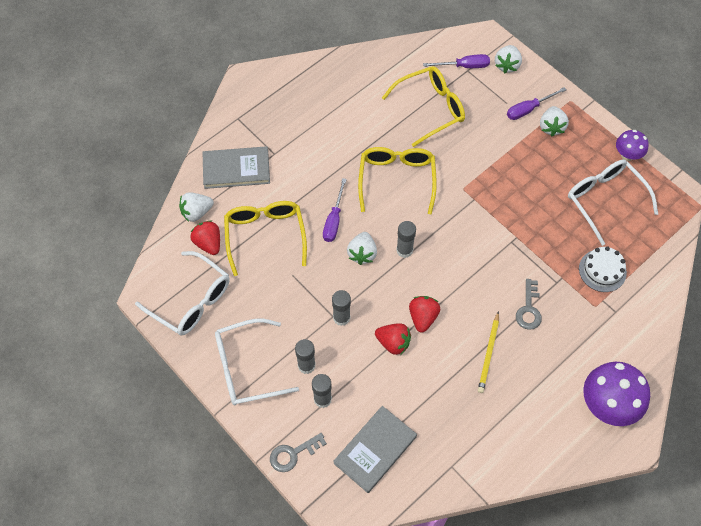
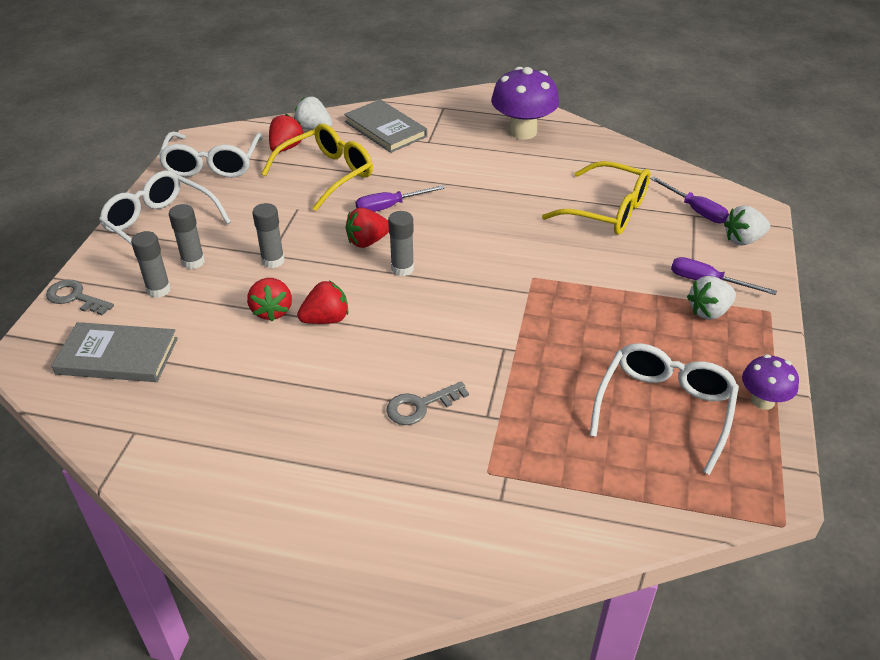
camera: 55 degrees right, 20 degrees down
white strawberry [347,232,377,265] -> red strawberry [345,208,389,248]
yellow glasses [358,147,437,214] -> none
yellow pencil [478,311,499,393] -> none
white cake [579,246,627,292] -> none
purple mushroom [583,362,650,426] -> purple mushroom moved to [491,67,559,140]

